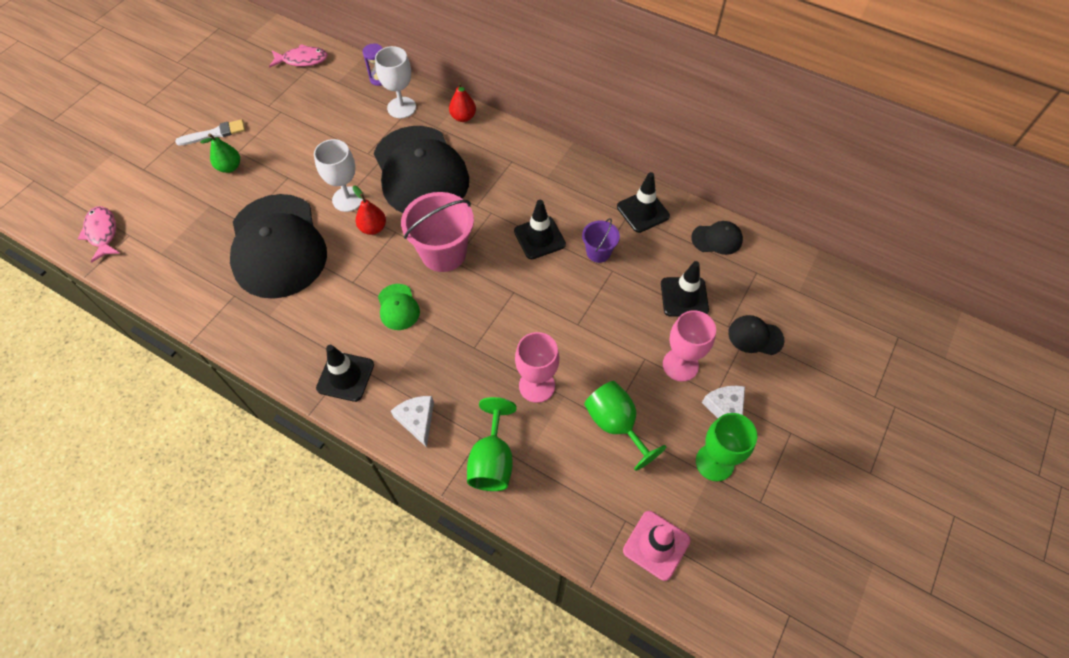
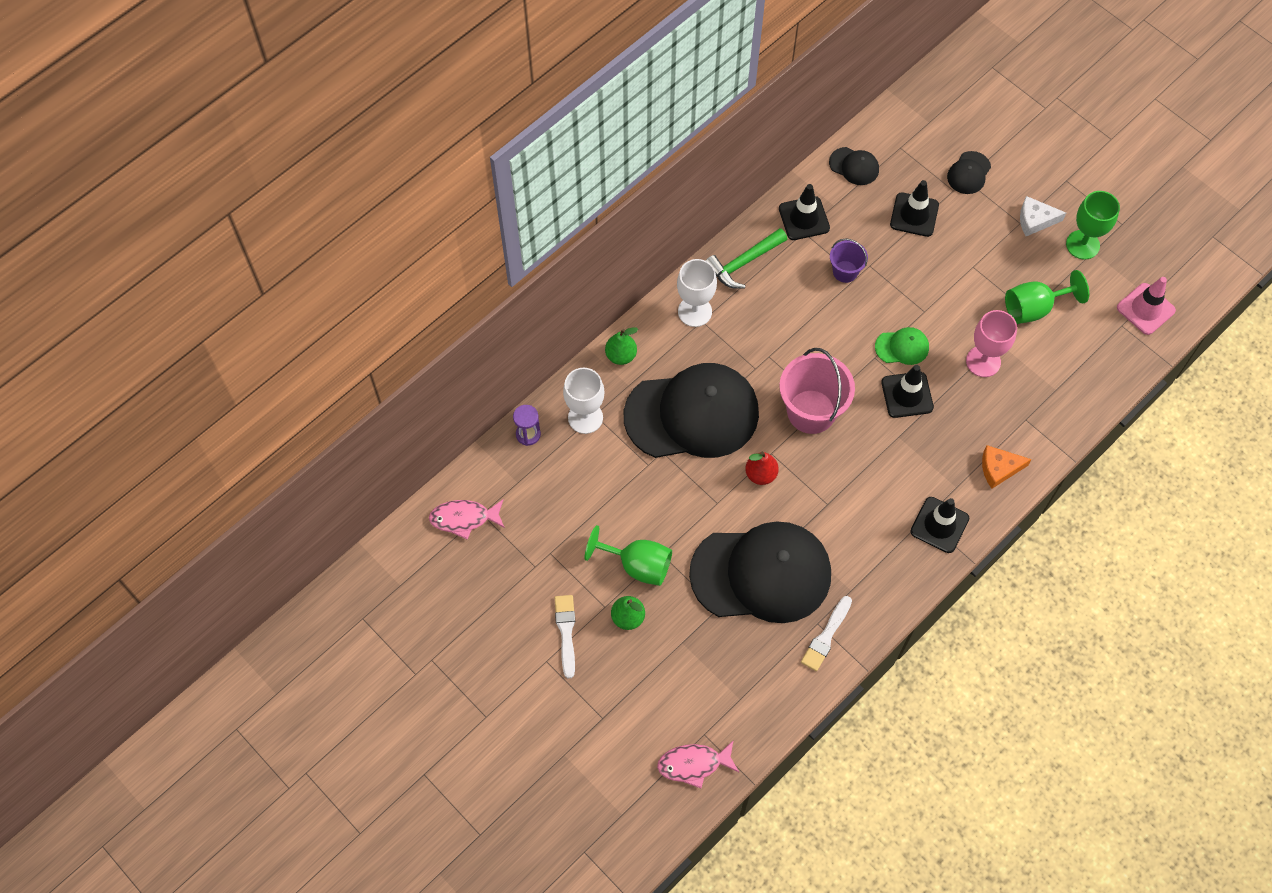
camera: 75 degrees left, 5 degrees up
pink fish [269,44,328,68] -> pink fish turned 105 degrees counterclockwise [429,499,505,539]
white goblet [314,139,363,212] -> white goblet moved to [677,259,717,327]
green cap [378,284,420,330] -> green cap moved to [875,327,929,365]
white cheese [391,396,434,448] -> orange cheese [982,445,1032,489]
red pear [449,82,476,122] -> green pear [605,327,638,365]
green goblet [467,397,517,491] -> green goblet moved to [584,525,672,586]
black traffic cone [514,200,566,259] -> black traffic cone moved to [881,365,934,418]
pink goblet [663,310,716,382] -> none
black cap [691,221,743,255] -> black cap turned 105 degrees clockwise [829,147,879,185]
none -> green hammer [705,228,787,289]
none -> white brush [801,596,852,671]

